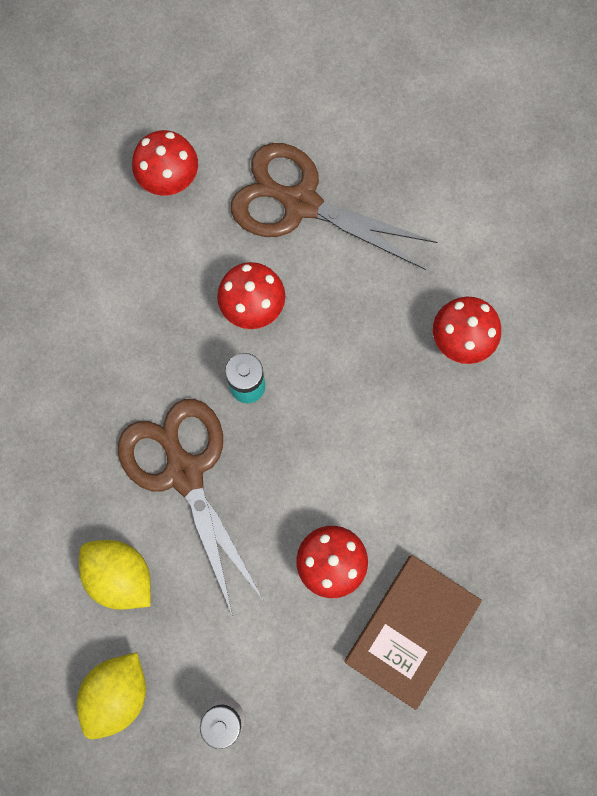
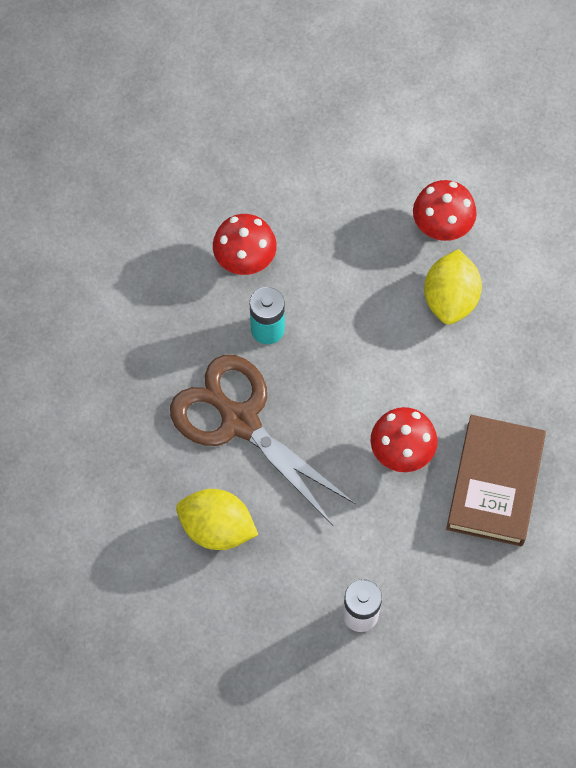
camera: 20 degrees left, 10 degrees down
yellow lemon [77,652,146,739] -> yellow lemon moved to [424,249,482,325]
red mushroom [132,130,198,196] -> none
brown scissors [231,143,438,270] -> none

